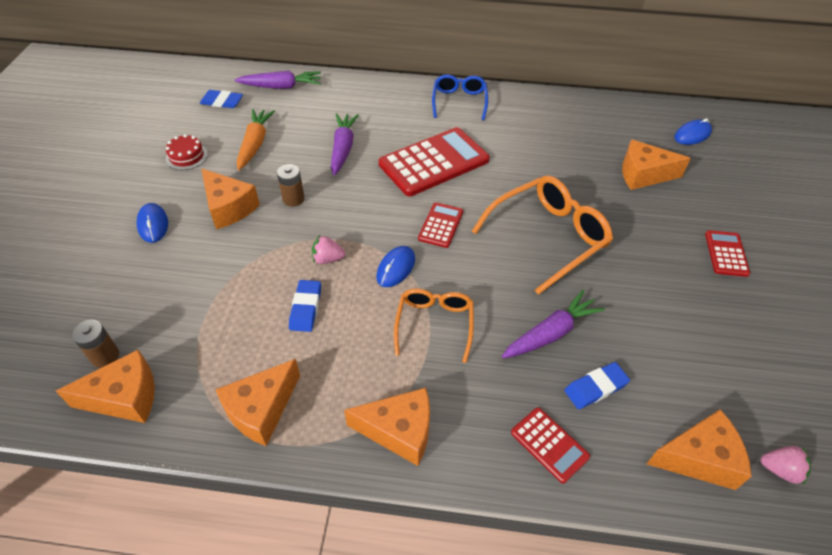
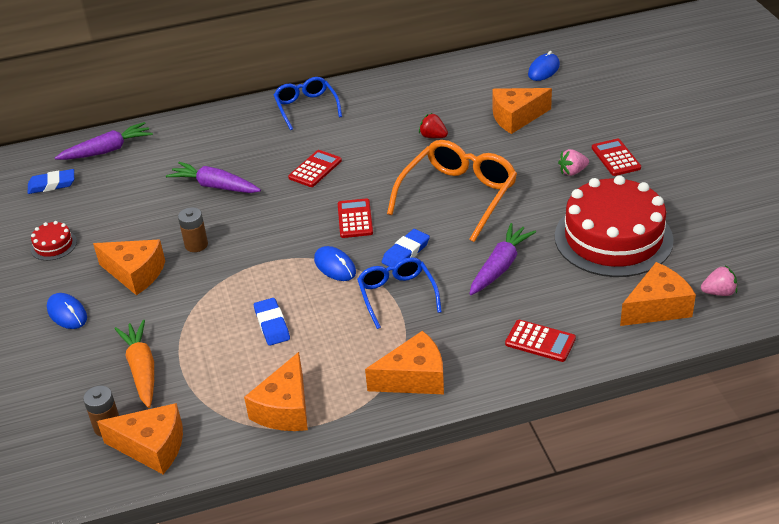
camera: 20 degrees left, 10 degrees down
orange cheese [56,349,155,423] -> orange cheese turned 45 degrees clockwise [97,403,183,474]
orange carrot [237,109,275,170] -> orange carrot moved to [115,320,154,408]
pink strawberry [312,235,345,264] -> pink strawberry moved to [558,149,589,176]
purple carrot [331,113,359,176] -> purple carrot turned 45 degrees counterclockwise [166,162,261,193]
blue mouse [376,246,415,287] -> blue mouse turned 45 degrees counterclockwise [314,246,356,281]
red calculator [379,127,490,196] -> red calculator [288,150,342,187], size x0.50
orange glasses [394,289,474,363] -> blue glasses [357,257,442,329]
blue eraser [564,362,630,409] -> blue eraser moved to [382,229,430,266]
none -> red strawberry [419,113,448,138]
none -> red cake [554,175,674,277]

